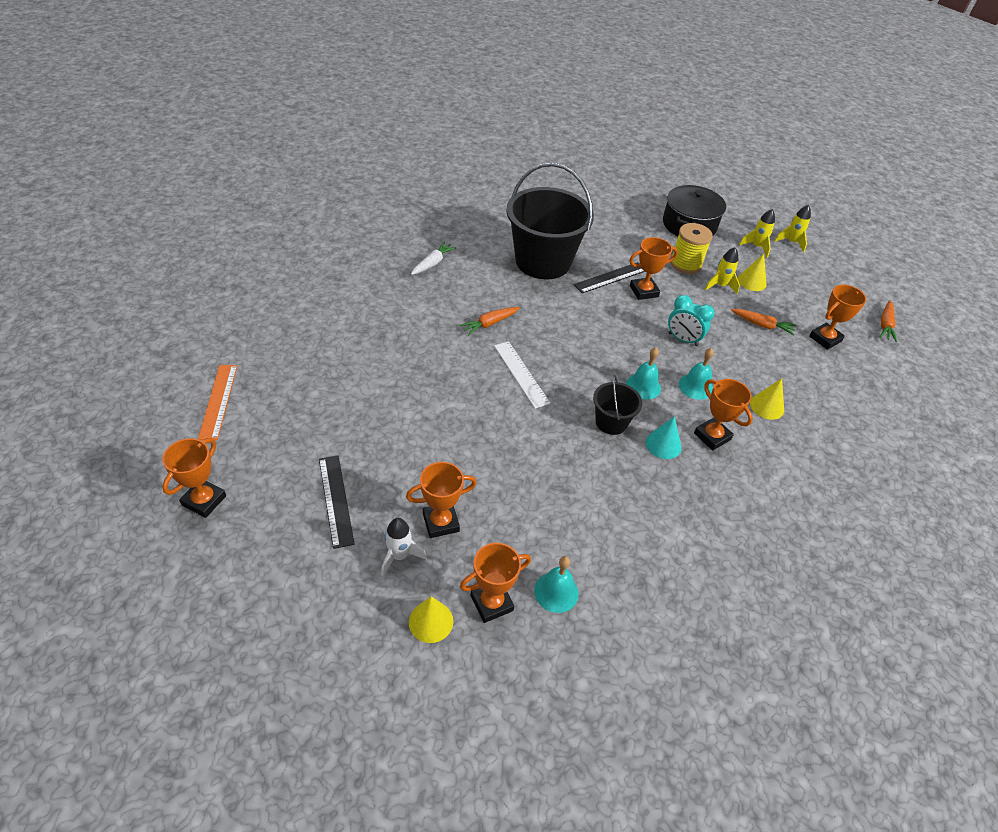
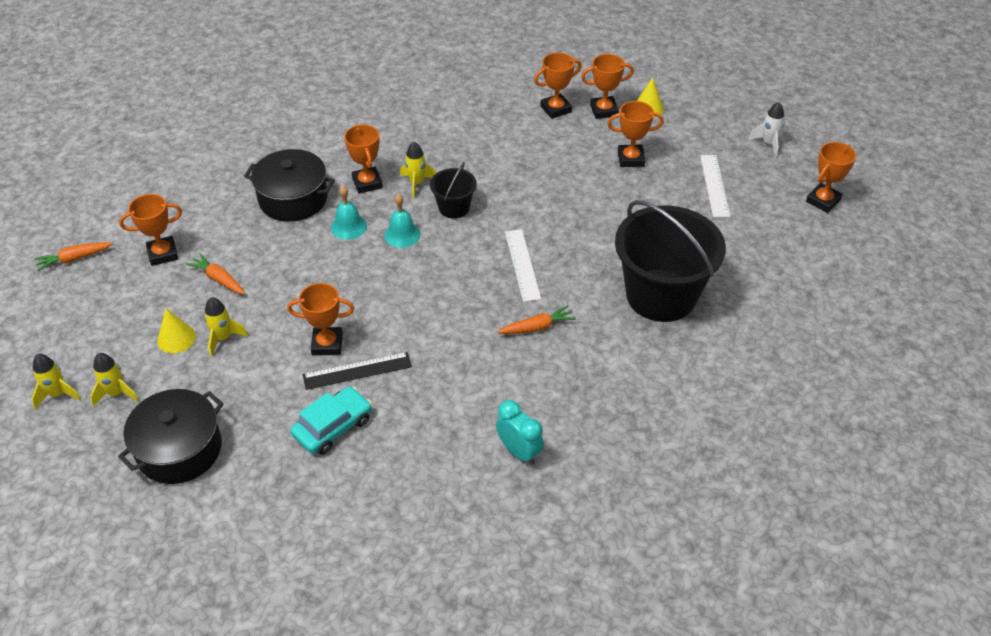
camera: 160 degrees left, 0 degrees up
orange ruler [198,365,238,440] -> none
black ruler [319,455,355,549] -> white ruler [700,155,730,217]
white rocket [381,518,427,576] -> white rocket moved to [748,102,785,157]
white carrot [411,241,457,275] -> none
black bucket [506,163,594,279] -> black bucket moved to [615,200,726,322]
turquoise bell [534,556,579,613] -> orange trophy [534,52,582,119]
turquoise cone [646,416,682,459] -> yellow rocket [400,142,436,198]
turquoise clock [668,295,715,346] -> turquoise clock moved to [496,400,544,465]
yellow spool [670,223,713,274] -> none
yellow cone [750,378,784,420] -> black pot [244,149,335,222]
orange carrot [880,300,897,342] -> orange carrot turned 150 degrees counterclockwise [34,242,113,271]
none -> turquoise car [290,386,372,455]

